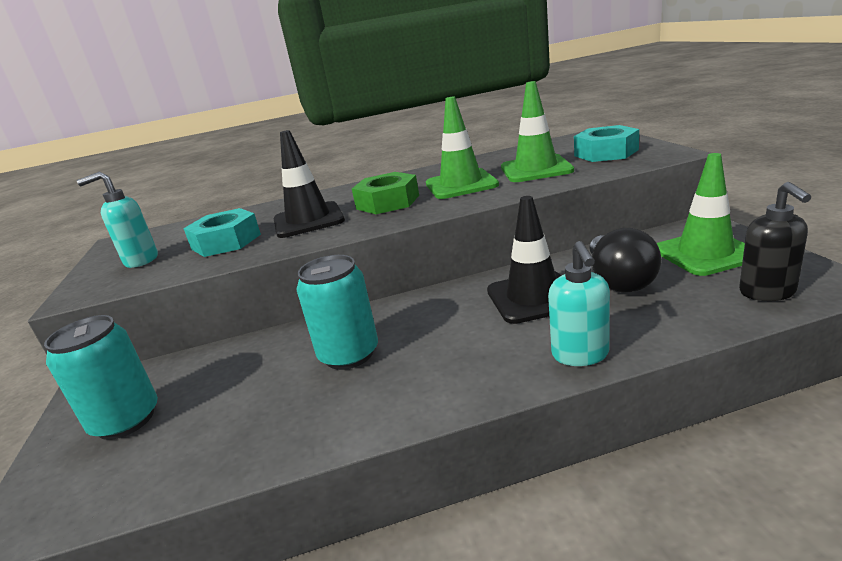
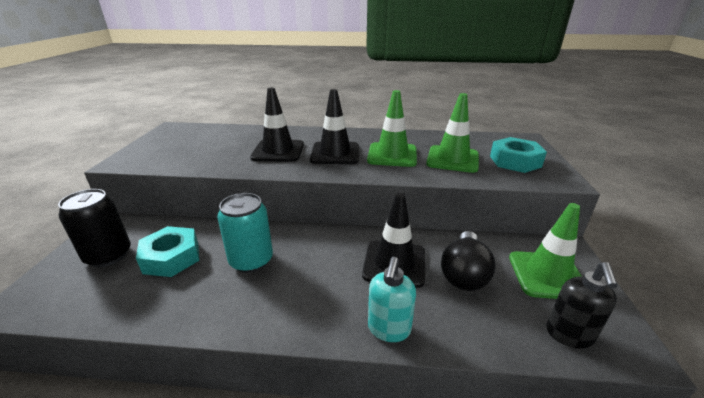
camera: 15 degrees right, 5 degrees up
turquoise can [44,315,158,440] -> black can [58,189,131,267]
turquoise soap dispenser [77,172,158,268] -> none
turquoise nut [183,208,261,257] -> turquoise nut moved to [136,226,199,277]
green nut [352,172,419,214] -> black traffic cone [310,89,359,164]

